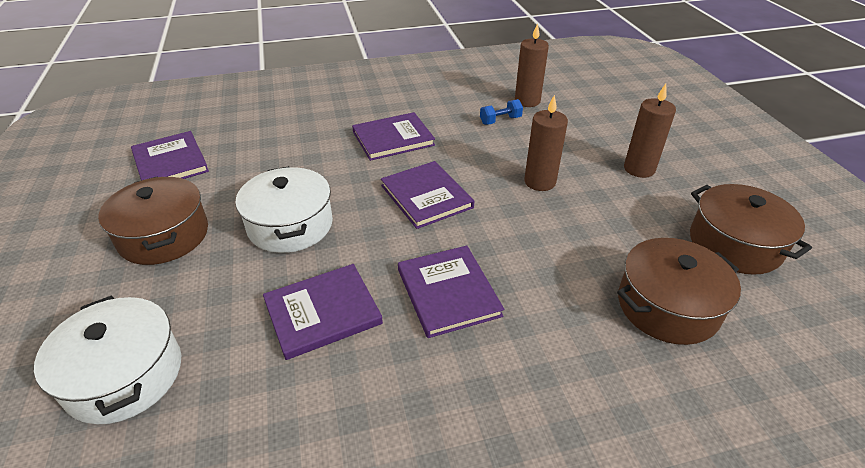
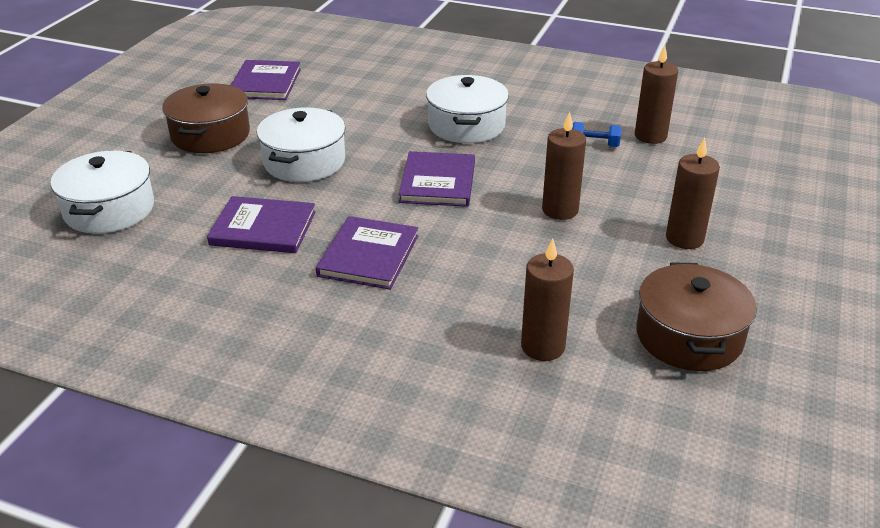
camera: 35 degrees right, 5 degrees down
purple book [352,112,435,161] -> white pot [426,75,509,143]
brown pot [617,238,741,345] -> brown candle [521,238,574,361]

